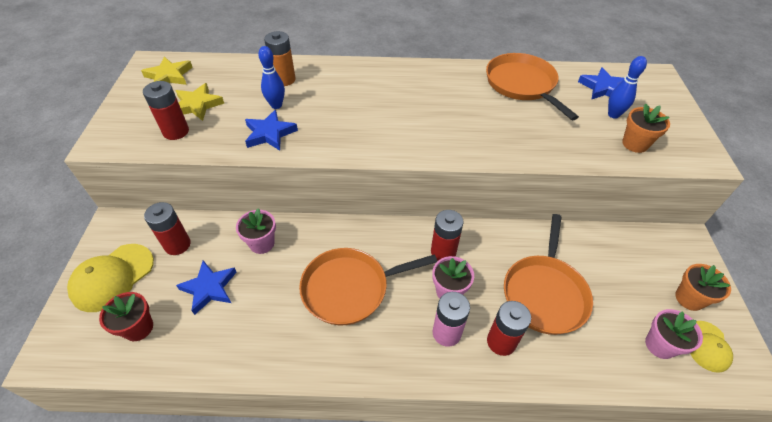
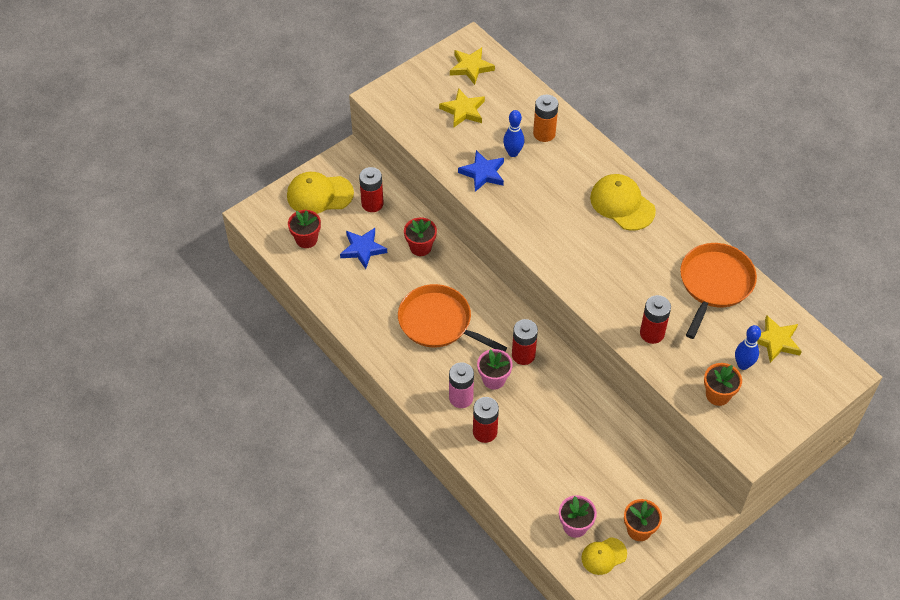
camera: 50 degrees right, 5 degrees up
red battery [143,81,189,140] -> red battery moved to [640,295,671,344]
pink flower pot [236,208,276,254] -> red flower pot [404,217,437,256]
orange pan [504,214,593,335] -> none
blue star [578,67,624,99] -> yellow star [757,315,802,363]
none -> yellow cap [590,174,656,231]

